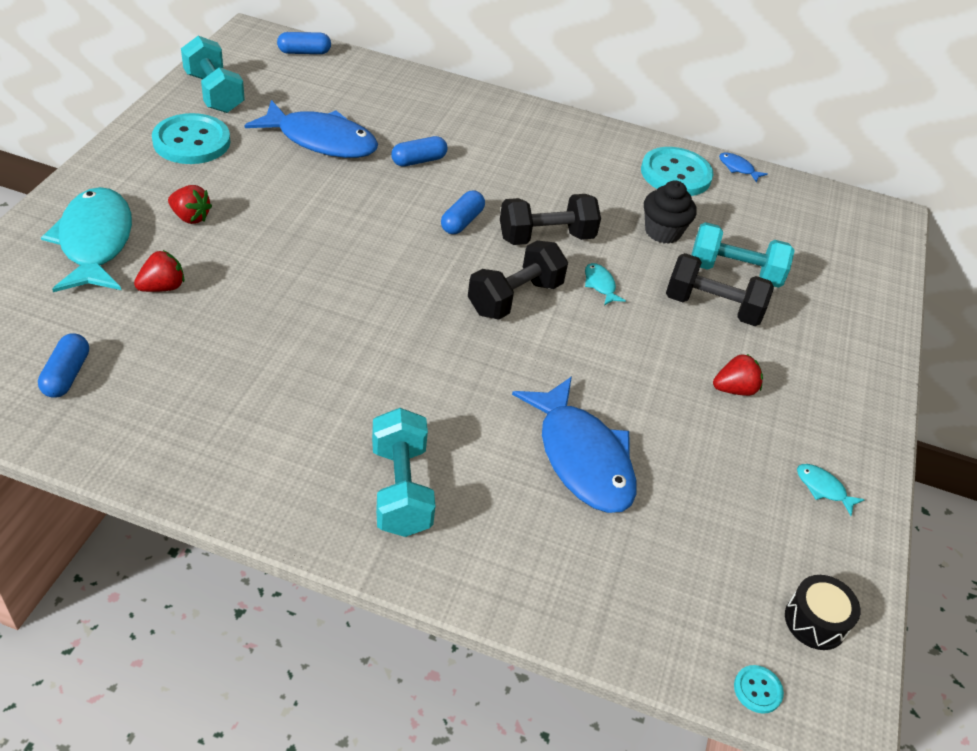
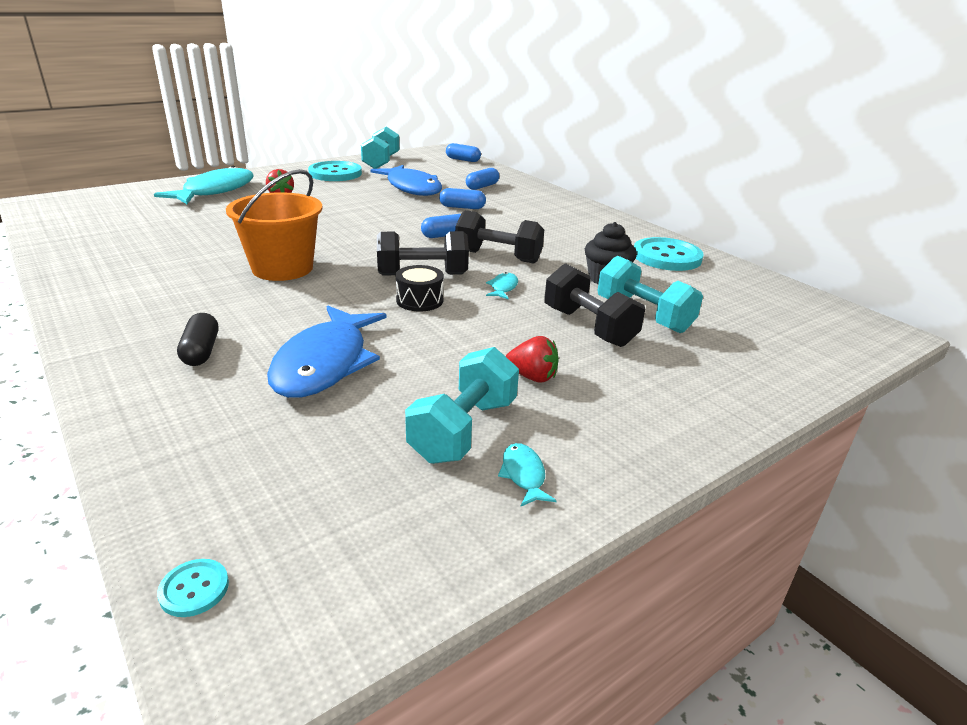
camera: 40 degrees right, 15 degrees down
blue capsule [38,333,89,398] -> blue capsule moved to [466,168,499,190]
red strawberry [134,250,184,292] -> none
turquoise dumbbell [372,408,435,537] -> turquoise dumbbell moved to [405,347,519,464]
blue fish [719,152,767,183] -> none
black drum [785,575,861,650] -> black drum moved to [396,265,444,312]
none -> black capsule [177,313,218,366]
none -> orange bucket [226,169,322,281]

